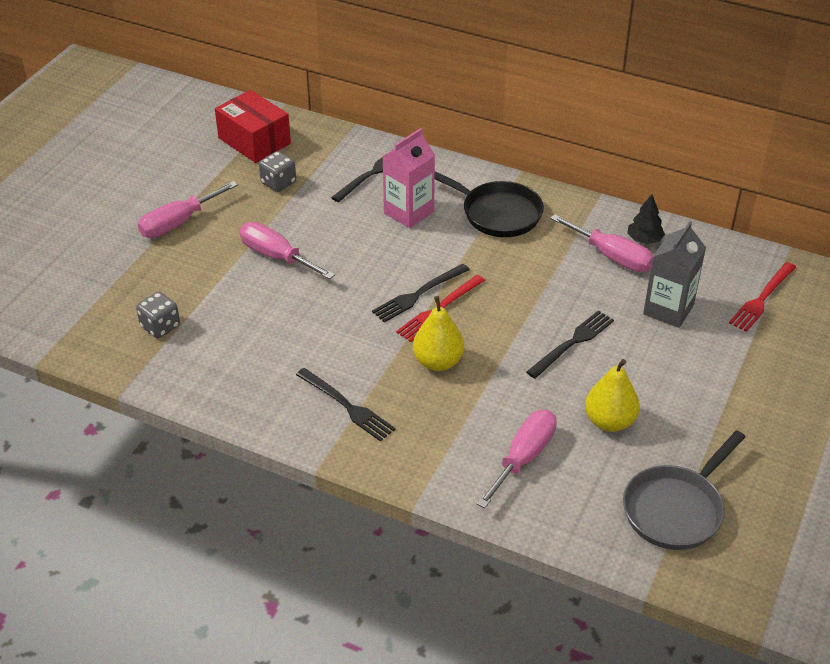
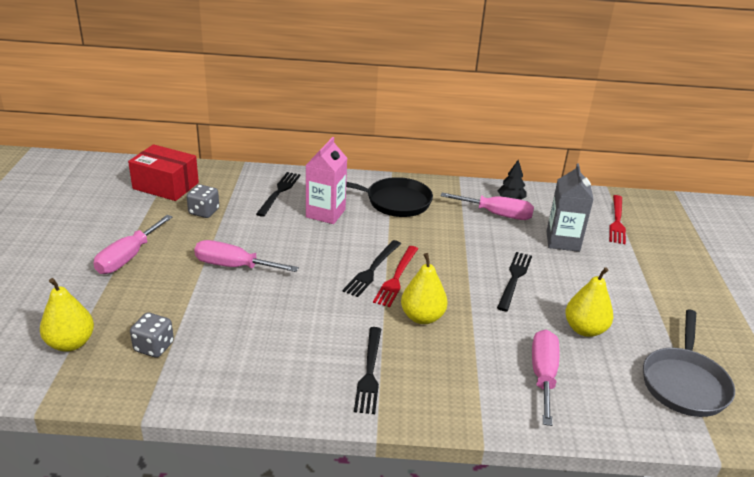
camera: 25 degrees left, 10 degrees down
black fork [296,368,396,442] -> black fork turned 75 degrees clockwise [354,327,381,414]
none -> yellow pear [40,278,94,352]

